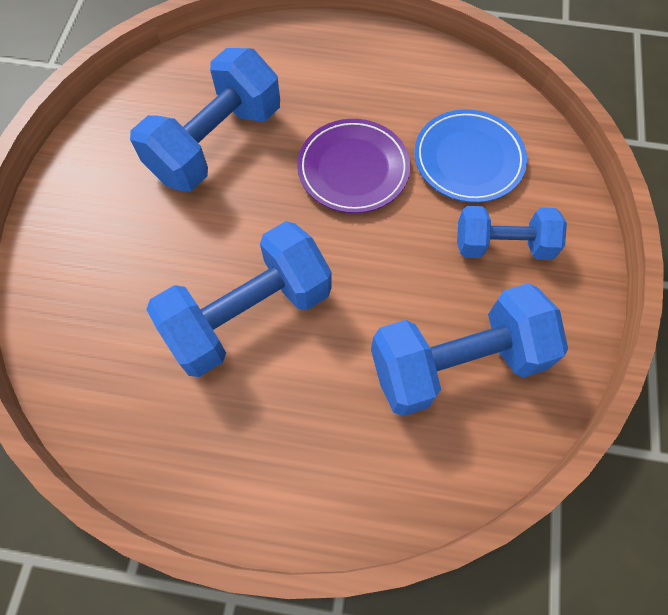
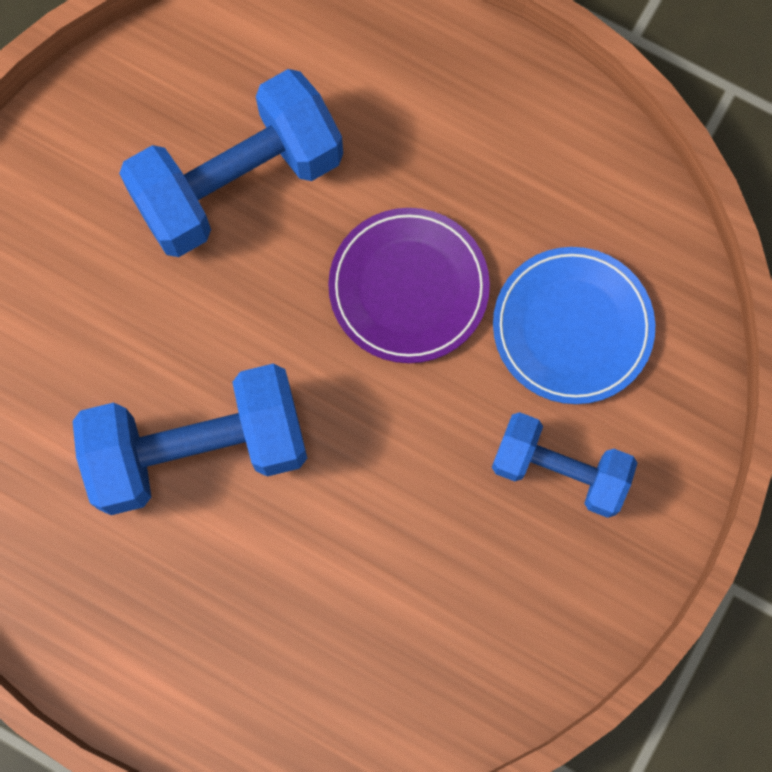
camera: 20 degrees right, 10 degrees up
blue dumbbell [371,283,568,416] -> none

